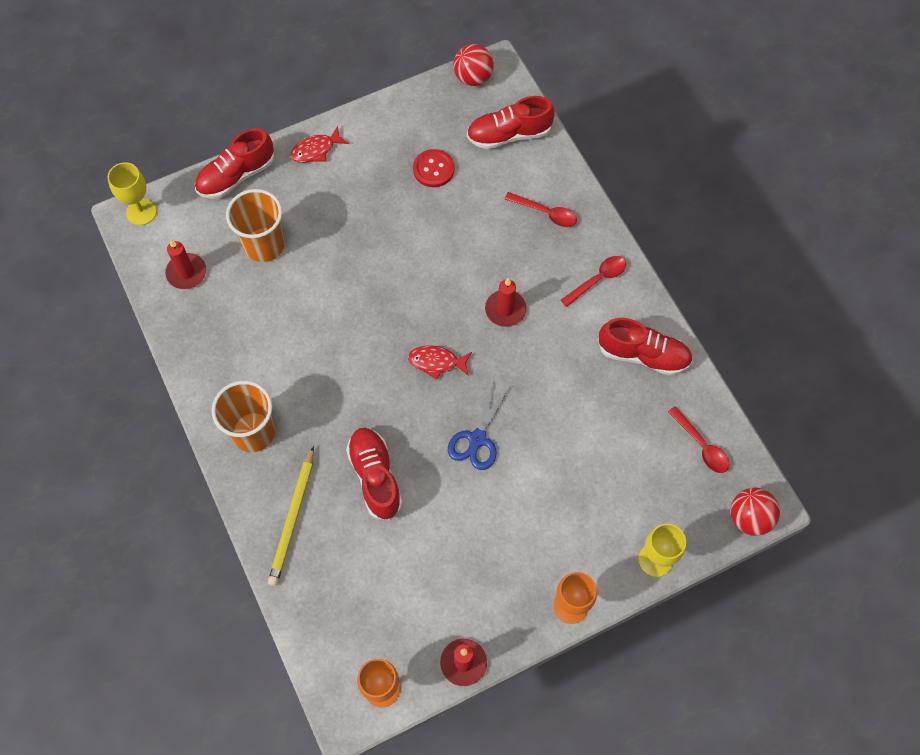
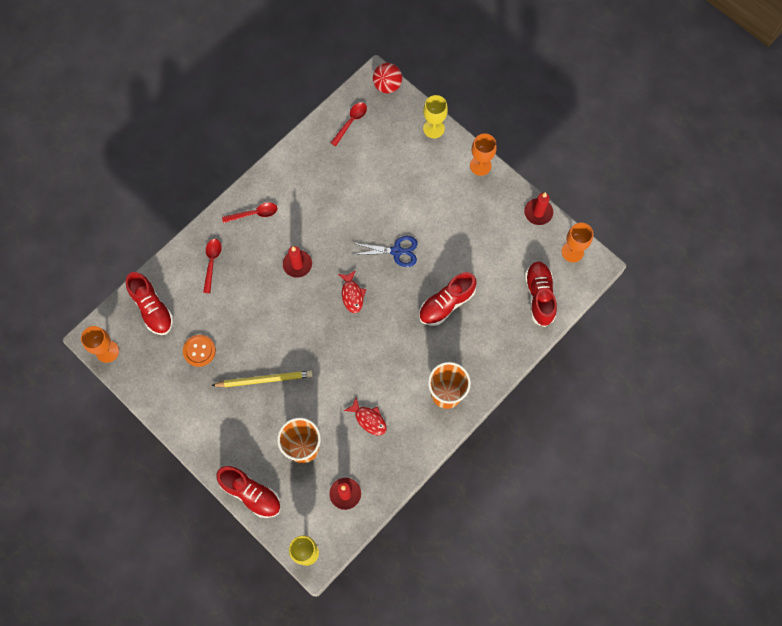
camera: 110 degrees left, 5 degrees up
yellow pencil [268,446,314,586] -> yellow pencil moved to [211,371,313,387]
red fish [290,126,349,163] -> red fish moved to [344,398,387,436]
red button [413,149,455,187] -> orange button [183,335,216,367]
red ball [453,44,494,86] -> orange goblet [81,326,119,363]
red spoon [561,256,626,307] -> red spoon turned 135 degrees clockwise [222,202,277,223]
red shoe [598,318,692,376] -> red shoe moved to [525,261,557,327]

